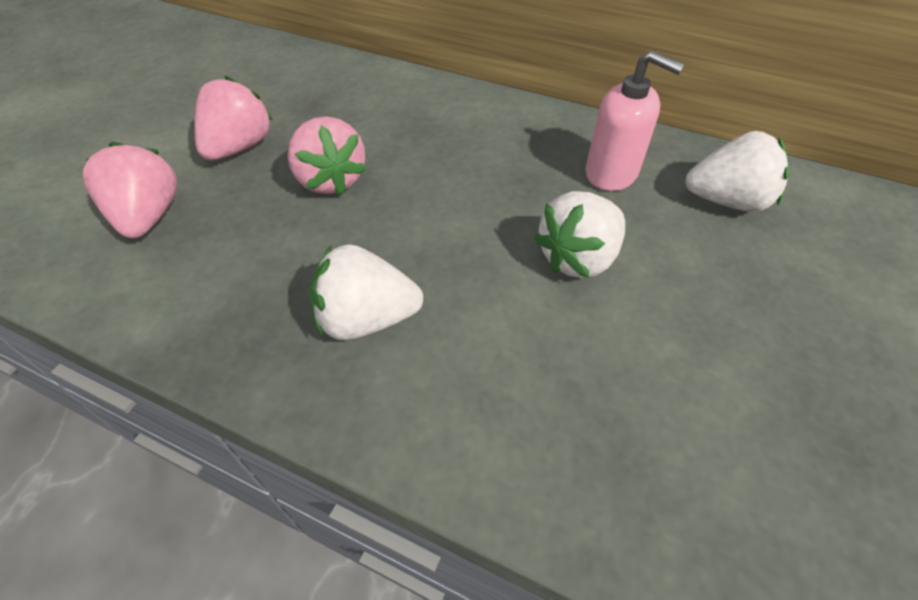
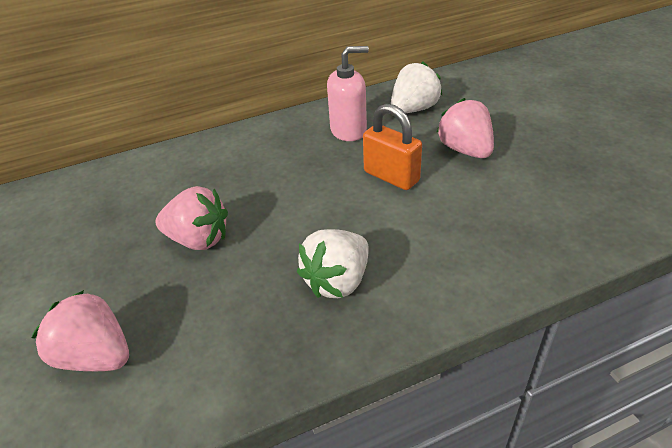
camera: 45 degrees left, 10 degrees down
pink strawberry [194,76,273,160] -> pink strawberry moved to [436,98,494,158]
white strawberry [534,191,625,278] -> orange padlock [363,104,422,190]

